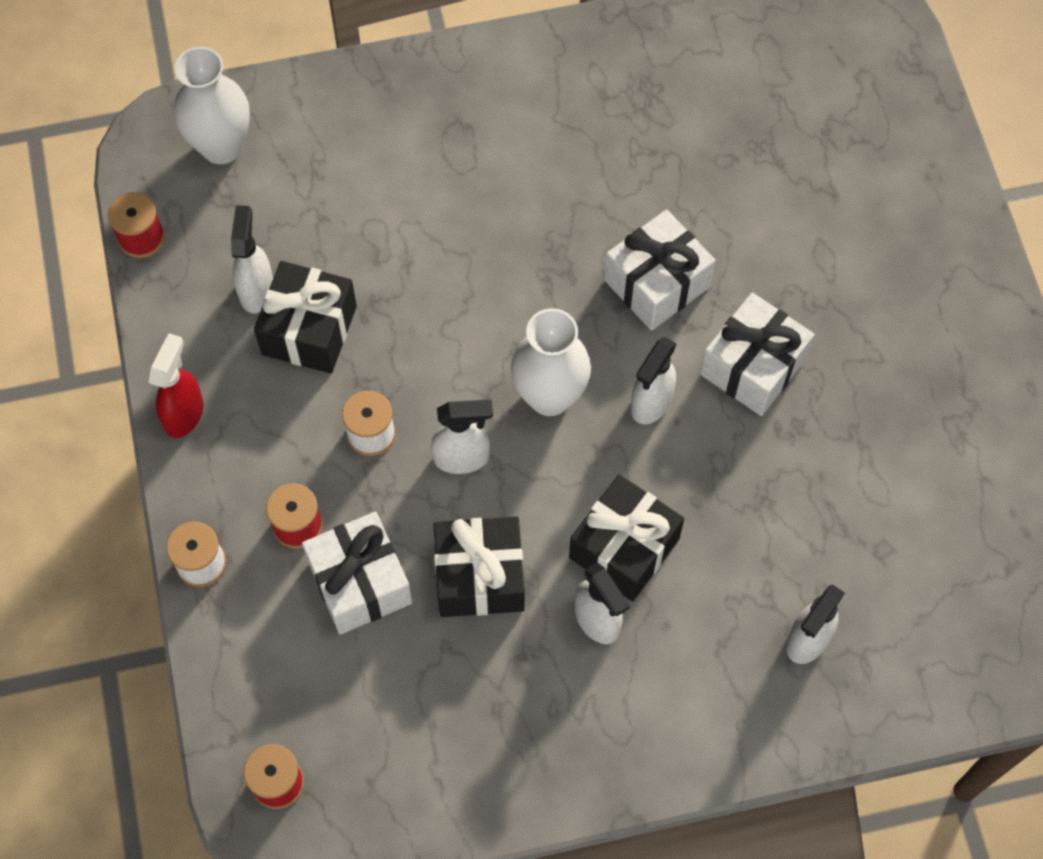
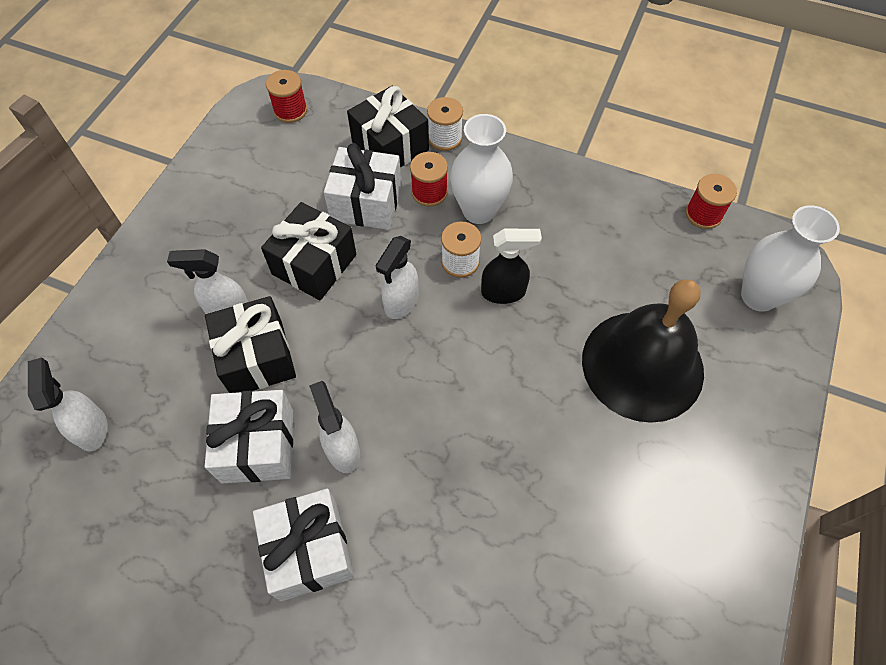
camera: 125 degrees right, 5 degrees down
red spray bottle [148,333,203,438] -> none
white spray bottle [231,206,273,314] -> none
black gift [254,261,357,374] -> black gift moved to [347,86,429,168]
white vase [511,308,591,416] -> white vase moved to [450,114,513,224]
white gift [604,209,716,331] -> white gift moved to [205,390,293,484]
none -> black spray bottle [481,229,542,304]
none -> black bell [582,279,704,423]

